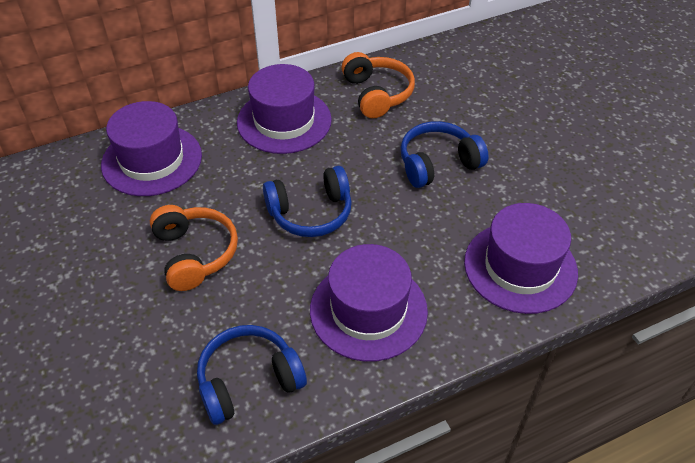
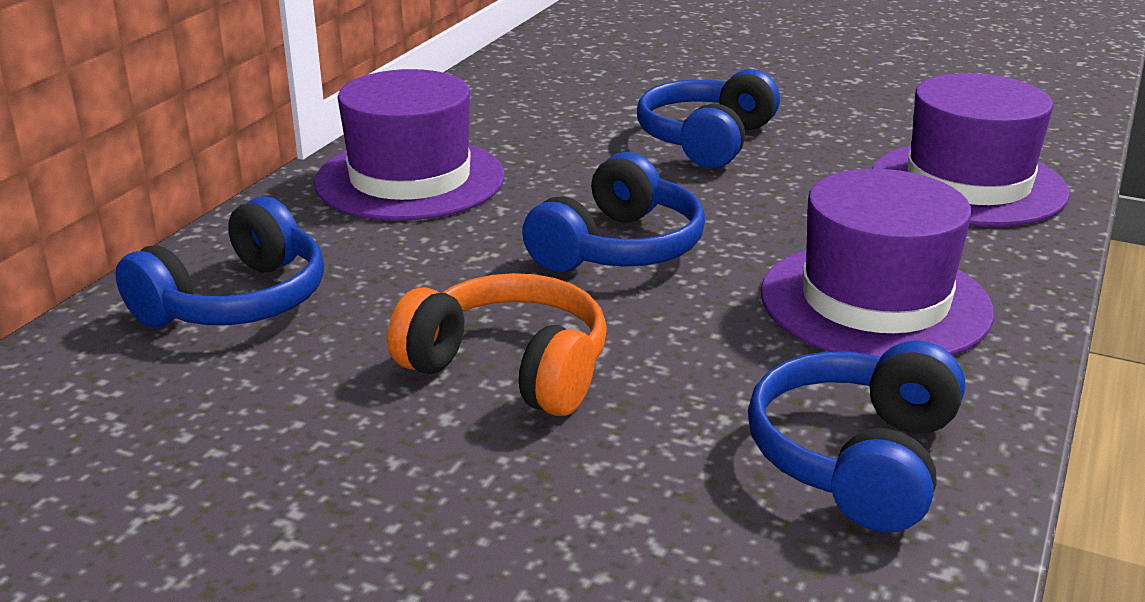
camera: 40 degrees left, 20 degrees down
purple hat [101,101,202,196] -> blue headphones [115,197,324,327]
orange headphones [341,52,415,118] -> none

